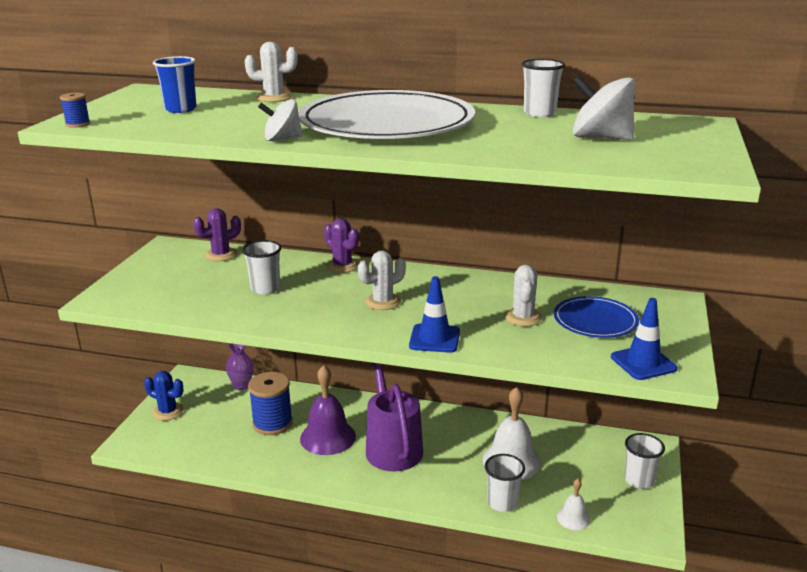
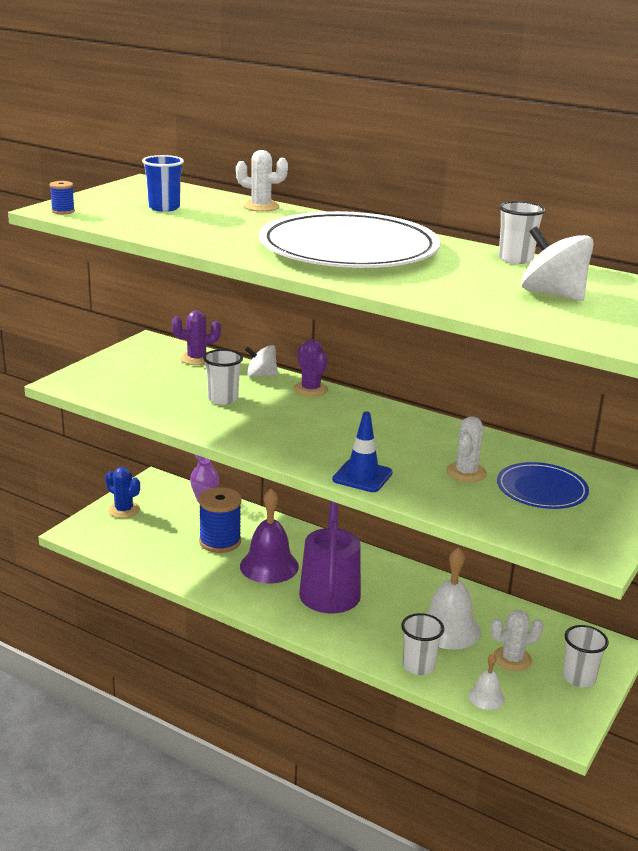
camera: 15 degrees right, 0 degrees up
white spinning top [258,99,303,141] -> white spinning top moved to [245,345,278,377]
white cactus [358,251,406,310] -> white cactus moved to [491,610,544,671]
blue traffic cone [611,298,678,380] -> none

